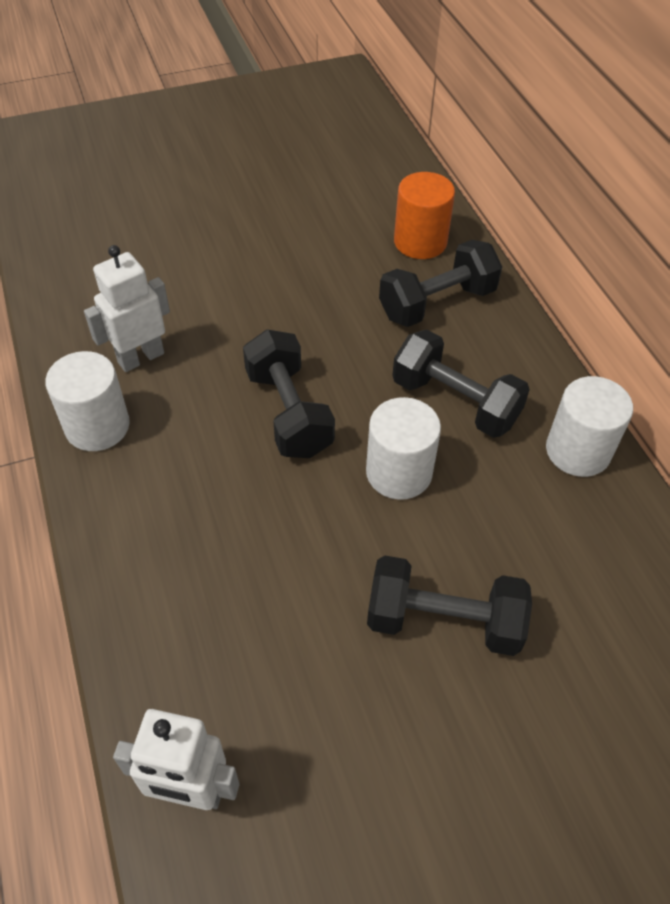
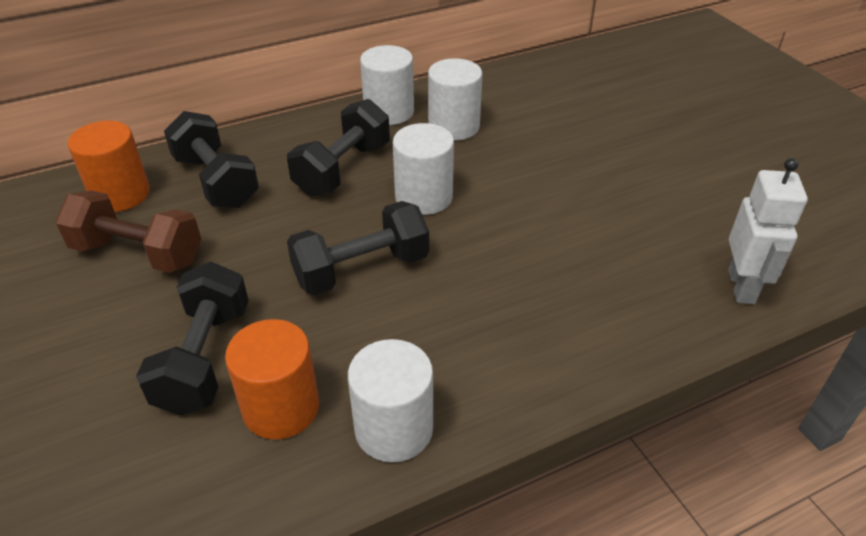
camera: 95 degrees left, 10 degrees down
white robot [84,245,170,372] -> orange cylinder [225,319,319,440]
black dumbbell [367,555,532,656] -> black dumbbell moved to [136,262,249,416]
none -> brown dumbbell [55,190,201,273]
none -> white cylinder [428,58,483,140]

